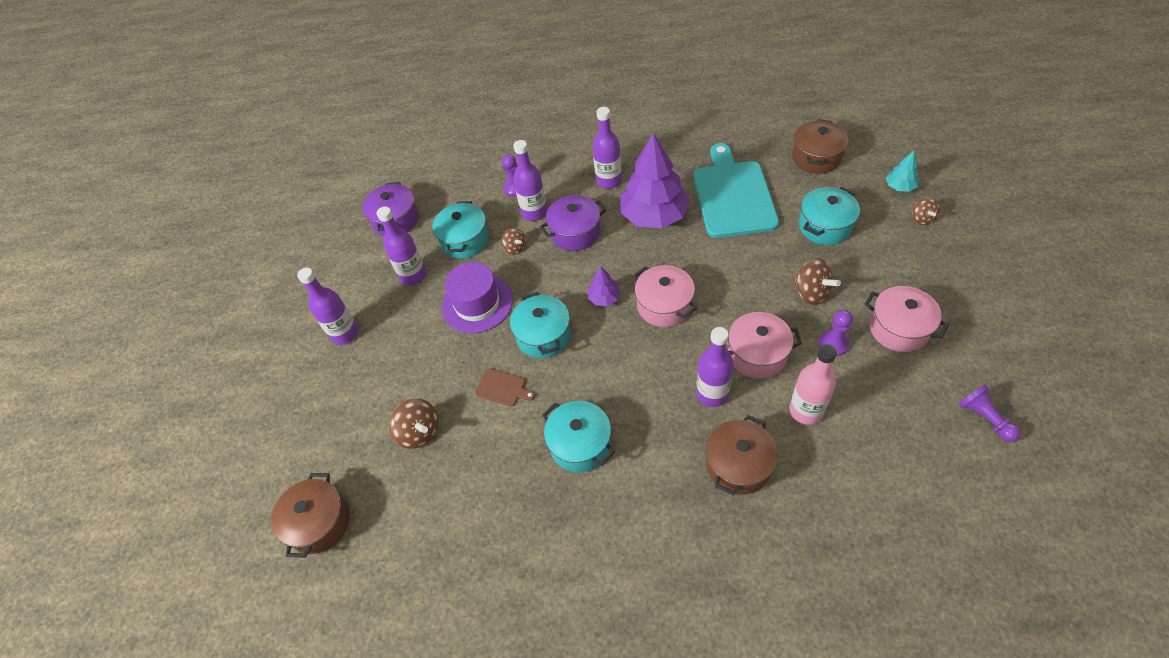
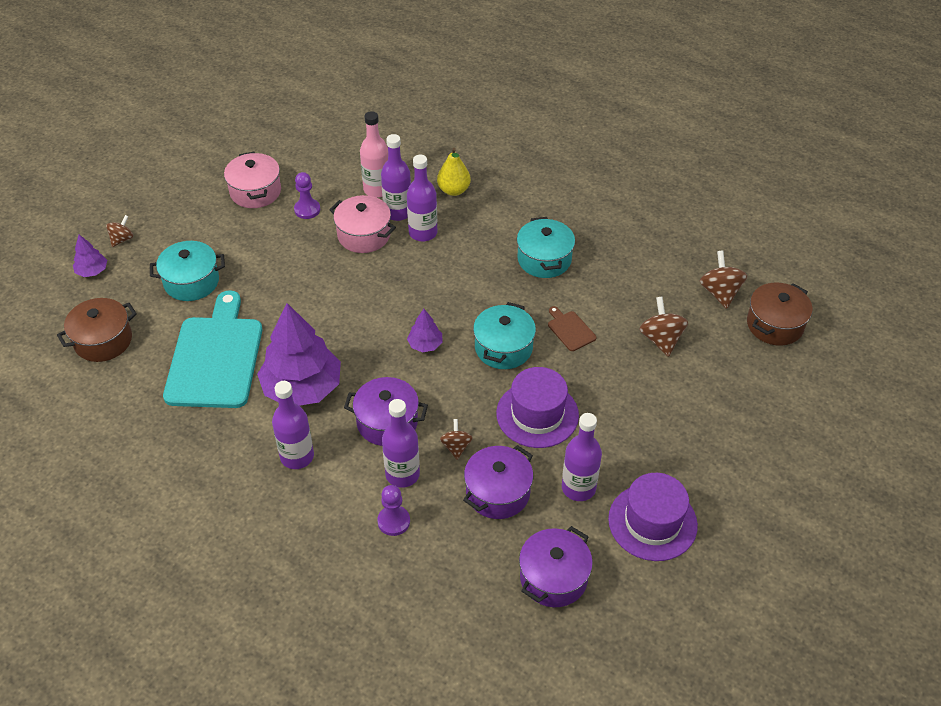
camera: 150 degrees left, 5 degrees down
purple bottle [297,268,359,345] -> purple bottle moved to [381,134,411,221]
turquoise pot [432,201,489,259] -> purple pot [463,445,533,519]
pink pot [633,265,697,327] -> none
turquoise cutting board [693,143,779,238] -> turquoise cutting board turned 150 degrees clockwise [163,290,262,408]
brown pot [706,415,778,496] -> yellow pear [437,148,471,196]
brown spinning top [792,258,841,305] -> brown spinning top moved to [700,251,747,309]
turquoise tree [886,151,919,192] -> purple tree [73,235,107,277]
purple pawn [959,384,1021,442] -> none
none -> purple hat [608,473,698,561]

